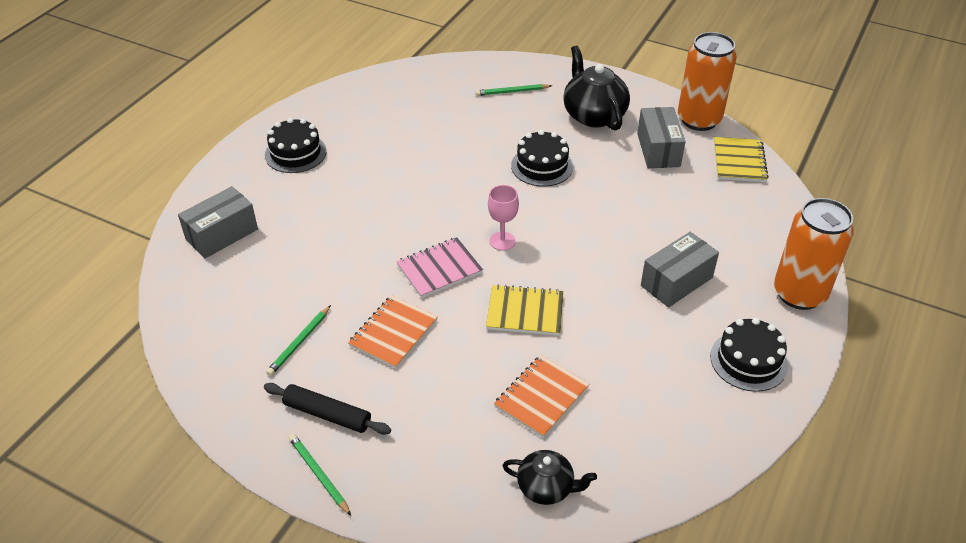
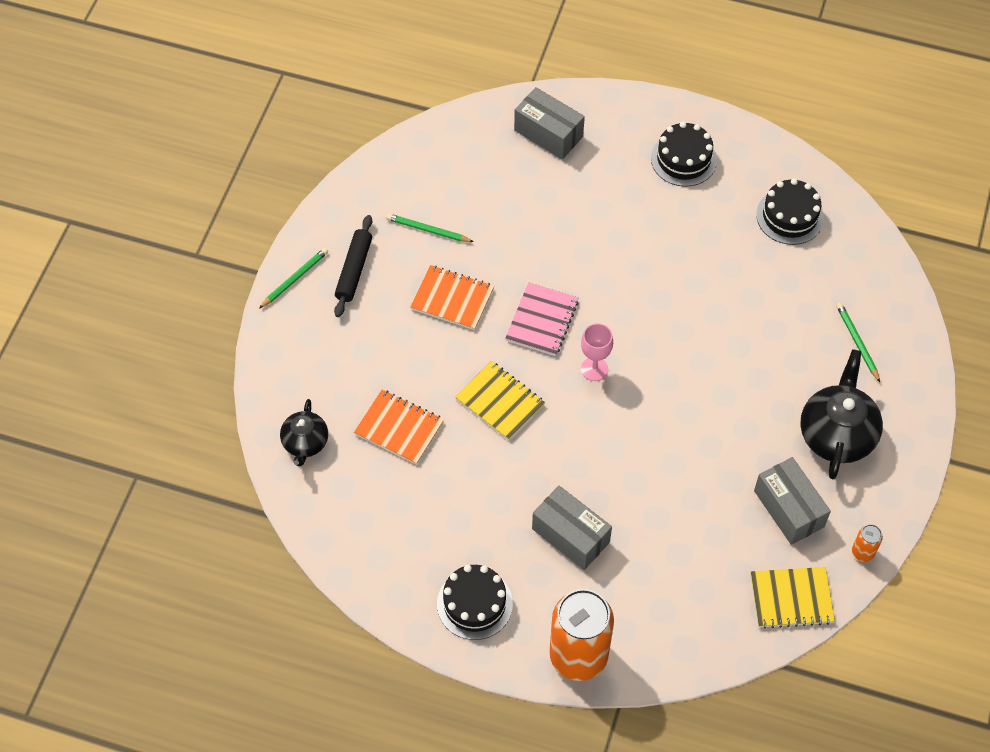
camera: 80 degrees right, 15 degrees up
pink notebook [396,237,483,298] -> pink notebook turned 60 degrees clockwise [505,282,579,356]
yellow notebook [486,284,564,336] -> yellow notebook turned 45 degrees counterclockwise [455,361,545,441]
black cake [511,130,573,187] -> black cake moved to [756,178,824,245]
black teapot [563,46,630,131] -> black teapot turned 45 degrees counterclockwise [800,349,883,479]
grey box [637,107,686,168] -> grey box turned 75 degrees clockwise [754,457,831,545]
orange can [678,32,737,131] -> orange can [852,524,883,562], size x0.41

